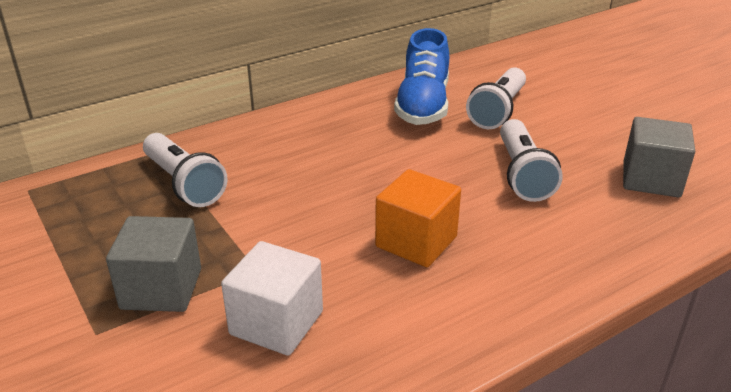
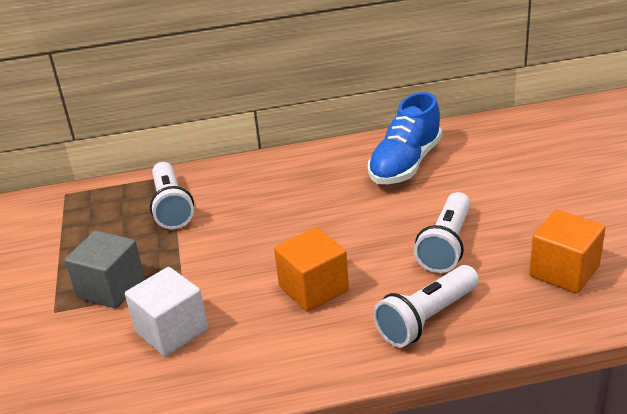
camera: 25 degrees right, 0 degrees up
white flashlight [466,67,526,129] -> white flashlight moved to [373,265,479,347]
grey cube [623,117,695,197] -> orange cube [529,210,606,294]

